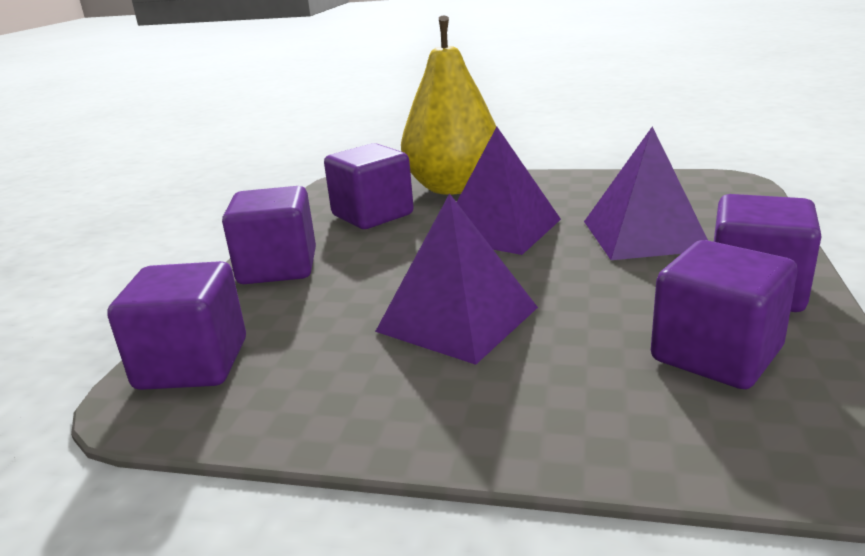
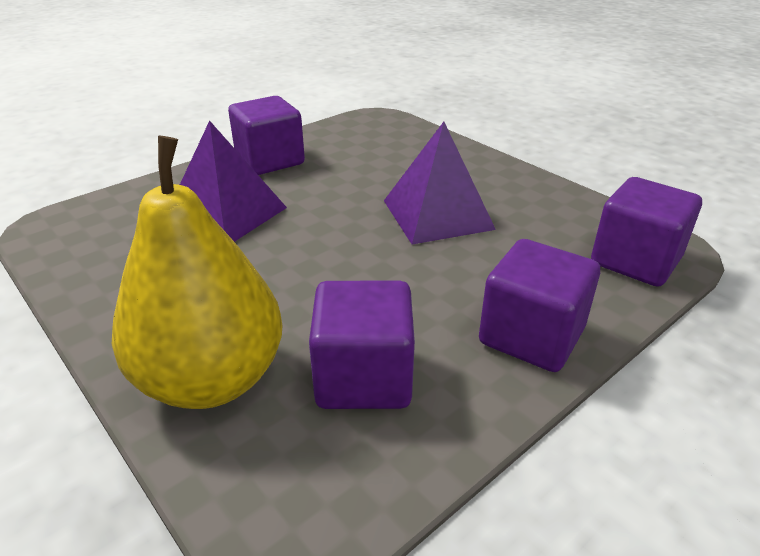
camera: 145 degrees left, 10 degrees up
purple pyramid [457,127,561,255] -> none
purple cube [651,240,797,389] -> none

